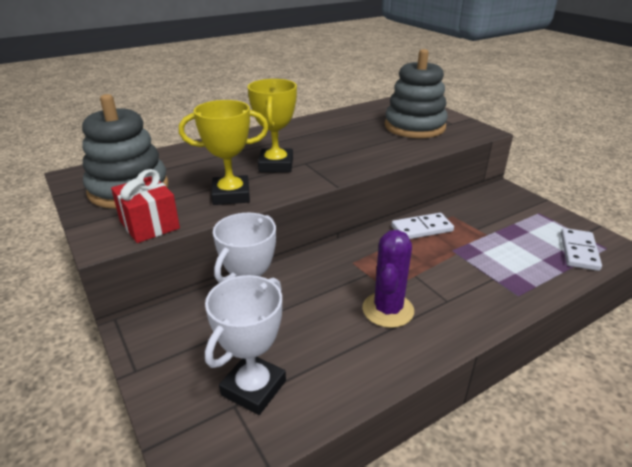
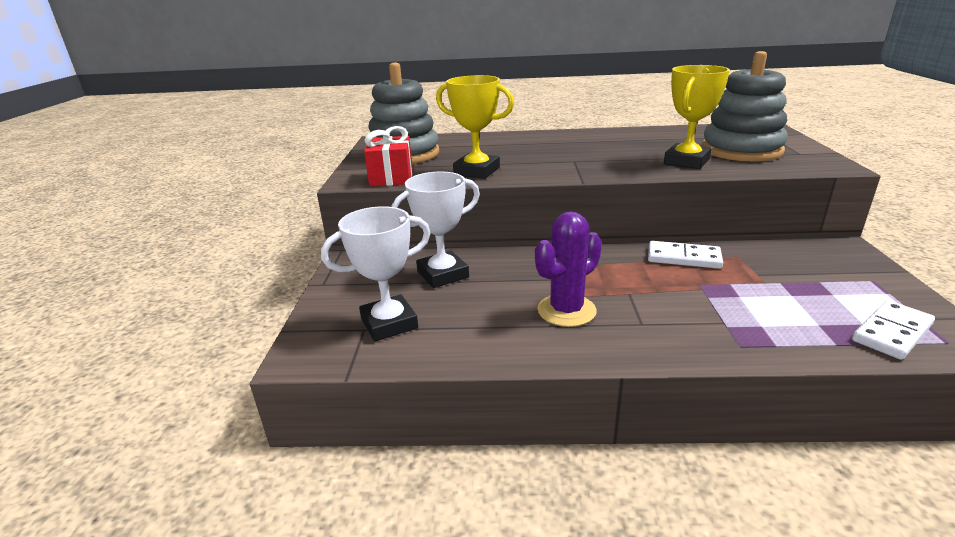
camera: 35 degrees right, 5 degrees down
yellow trophy [248,79,297,172] -> yellow trophy moved to [664,65,730,169]

